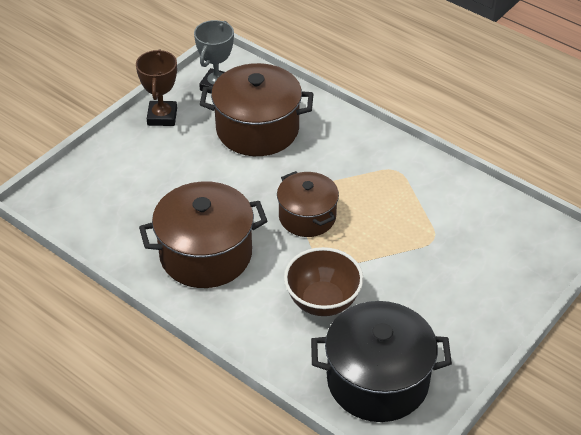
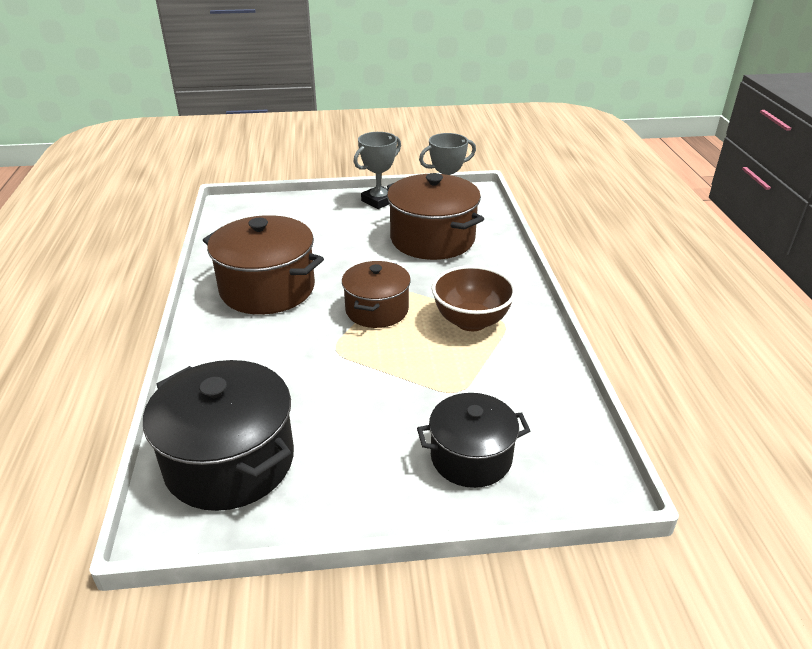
camera: 45 degrees right, 10 degrees down
brown trophy [136,49,177,126] -> grey trophy [354,132,401,209]
brown bowl [284,247,364,316] -> brown bowl moved to [432,265,516,331]
none -> black pot [417,393,530,488]

